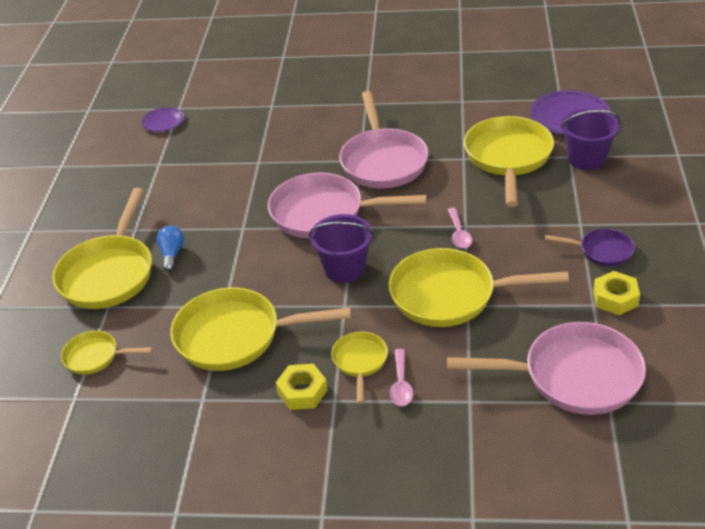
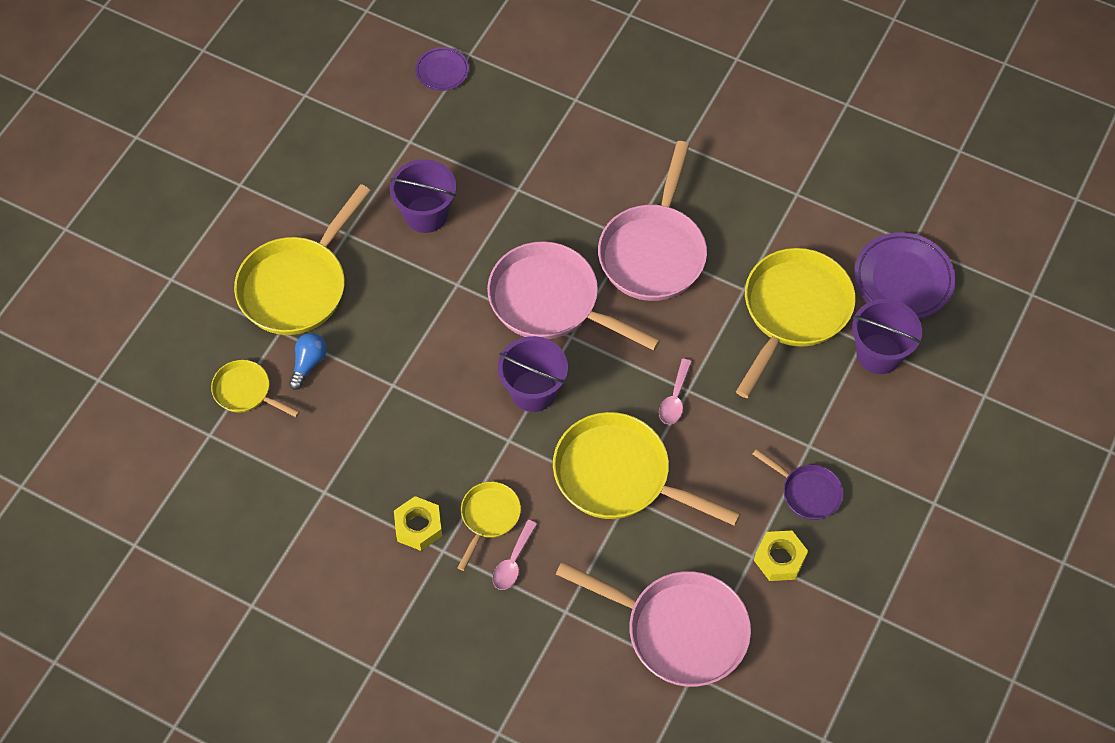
camera: 20 degrees right, 20 degrees up
blue light bulb [157,226,184,272] -> blue light bulb moved to [289,333,327,390]
yellow pan [170,287,351,371] -> none
none -> purple bucket [389,159,456,233]

